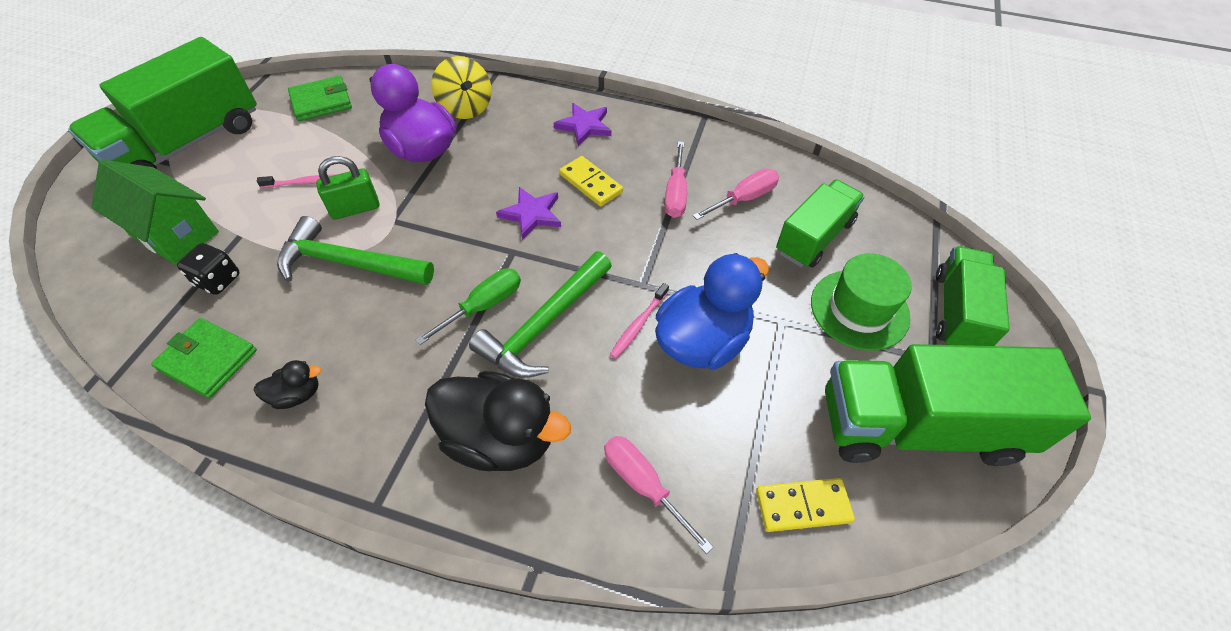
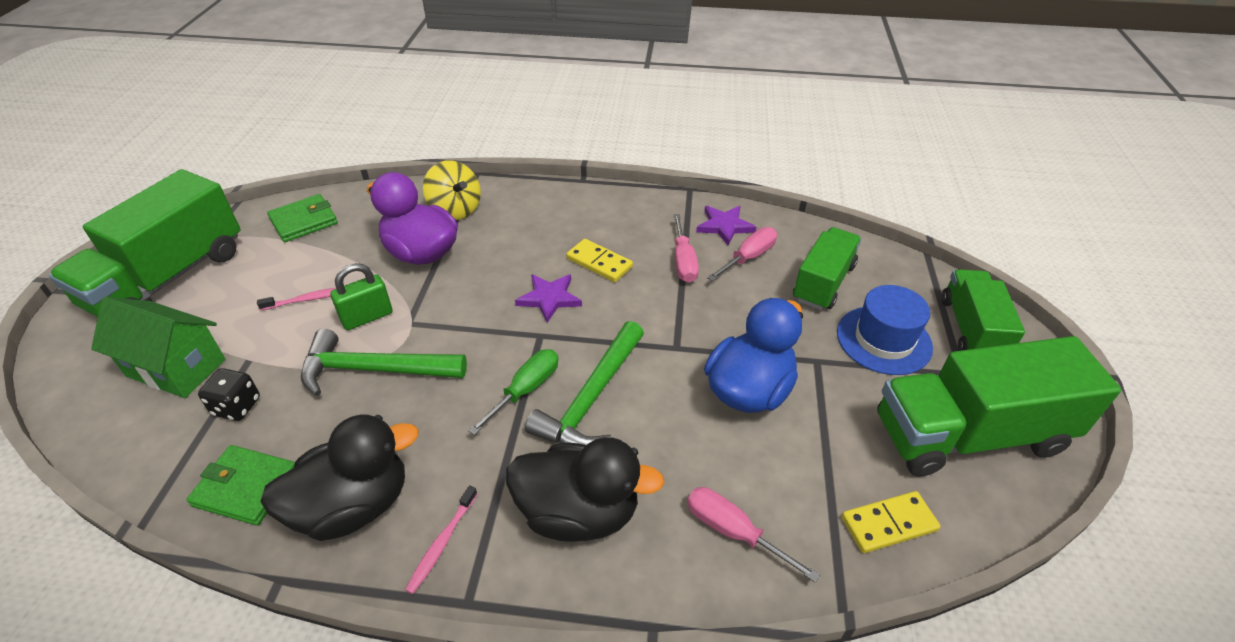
camera: 10 degrees left, 10 degrees down
black duck [254,360,322,409] -> black duck [260,415,419,541], size x2.16
purple star [554,103,612,146] -> purple star moved to [696,206,756,246]
pink toothbrush [610,283,669,359] -> pink toothbrush moved to [405,486,477,594]
green hat [811,253,912,351] -> blue hat [837,285,933,375]

